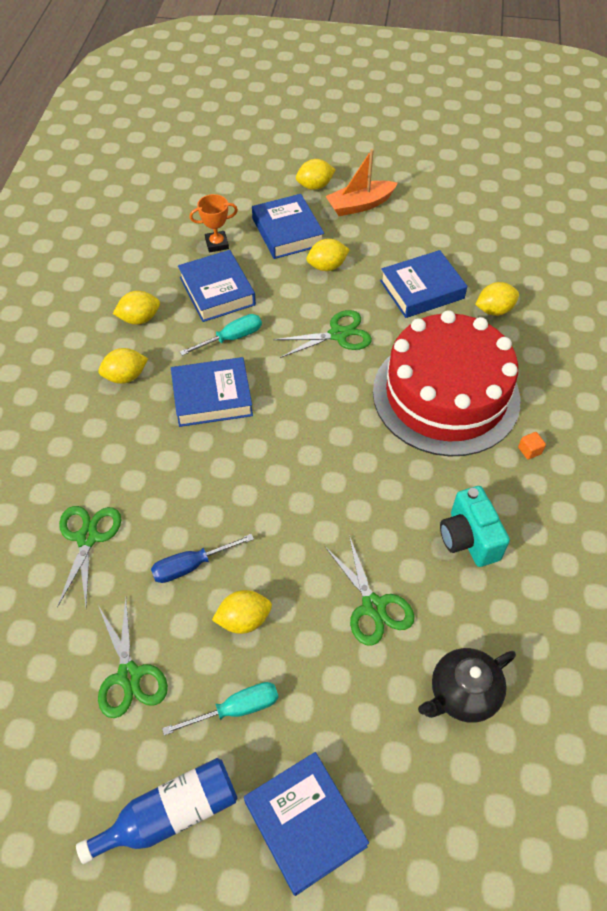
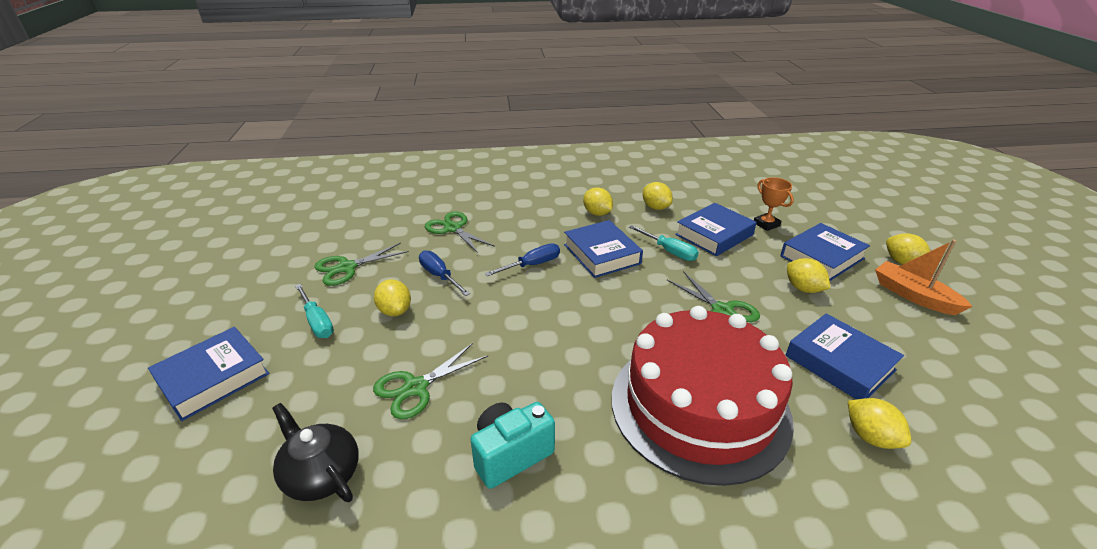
camera: 75 degrees right, 20 degrees down
green scissors [57,506,121,608] -> green scissors turned 120 degrees counterclockwise [425,211,495,253]
blue bottle [76,758,237,864] -> none
orange cube [518,432,546,460] -> none
none -> blue screwdriver [485,243,560,276]

